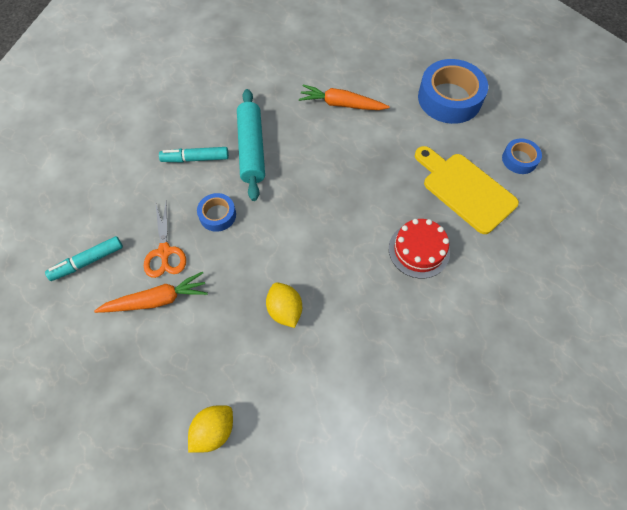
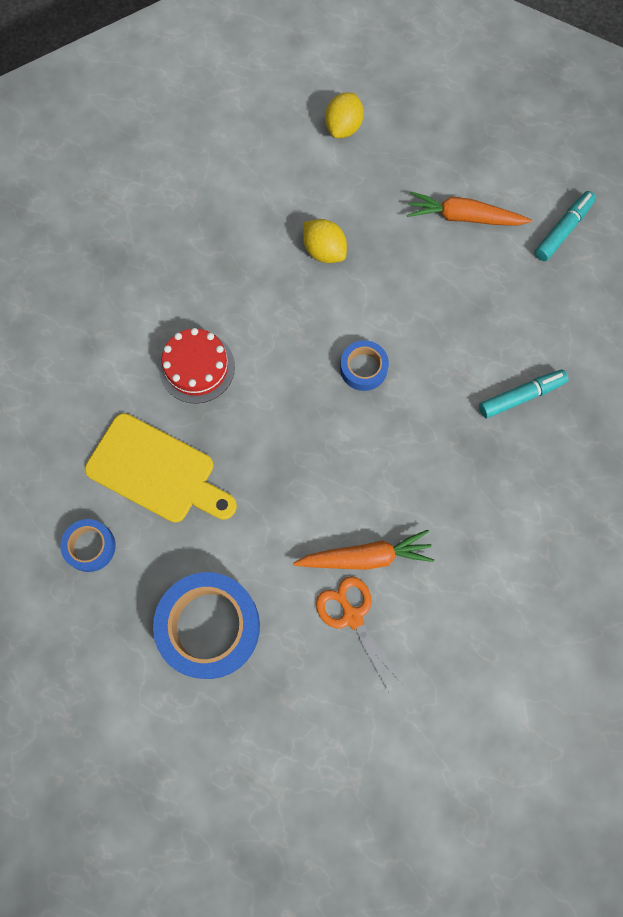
camera: 160 degrees right, 10 degrees up
orange carrot [94,272,208,313] -> orange carrot turned 45 degrees clockwise [407,191,532,226]
orange scissors [144,202,186,278] -> orange scissors moved to [316,576,403,694]
blue tape [197,193,236,232] -> blue tape moved to [340,340,389,391]
turquoise rolling pin [237,89,265,201] -> none

